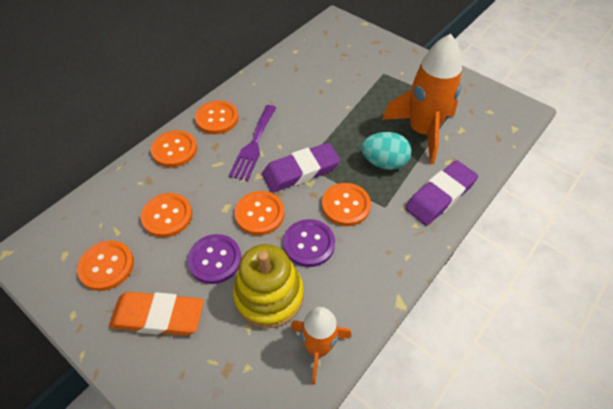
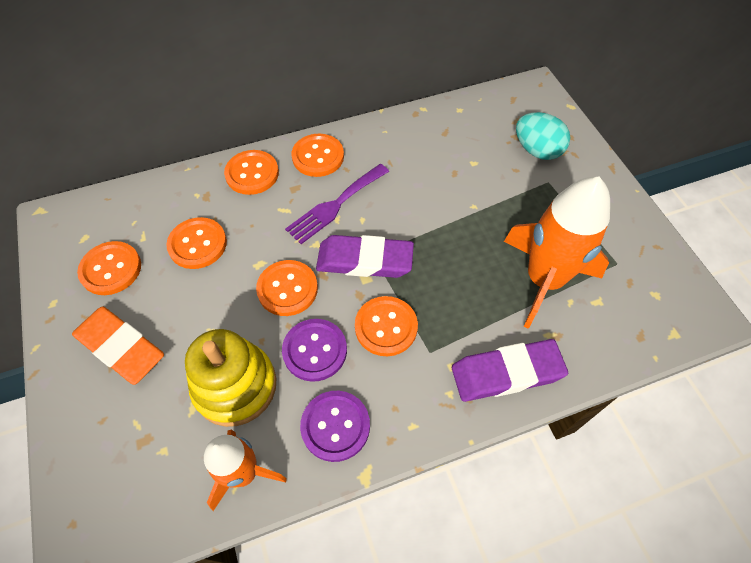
camera: 30 degrees right, 5 degrees up
purple button [187,234,241,284] -> purple button moved to [300,391,370,462]
turquoise egg [361,132,412,170] -> turquoise egg moved to [516,112,570,160]

